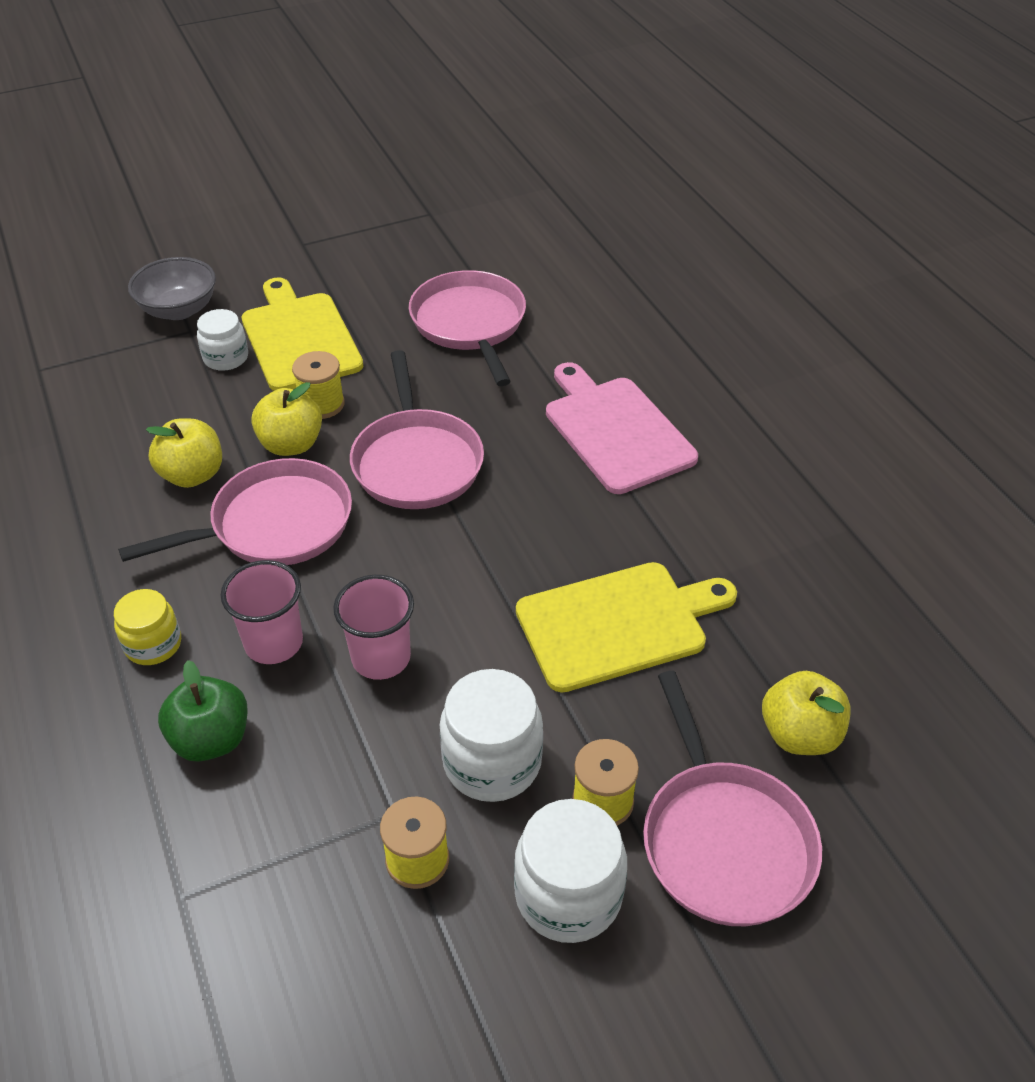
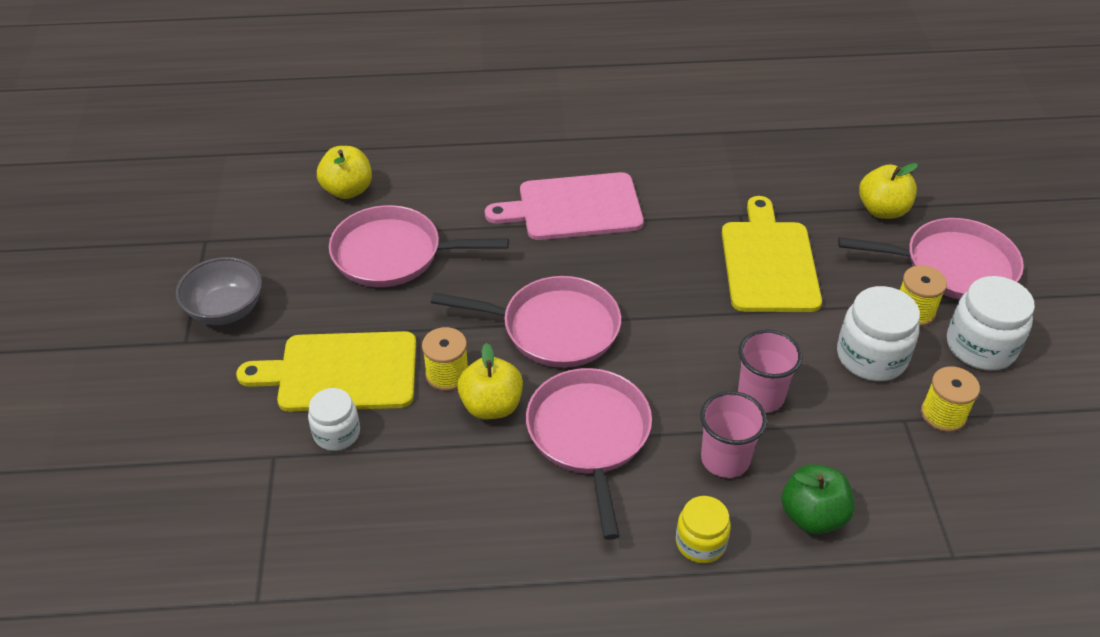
camera: 70 degrees left, 0 degrees up
grey bowl [128,257,216,320] -> grey bowl moved to [176,257,262,325]
yellow apple [146,418,222,488] -> yellow apple moved to [317,146,372,199]

